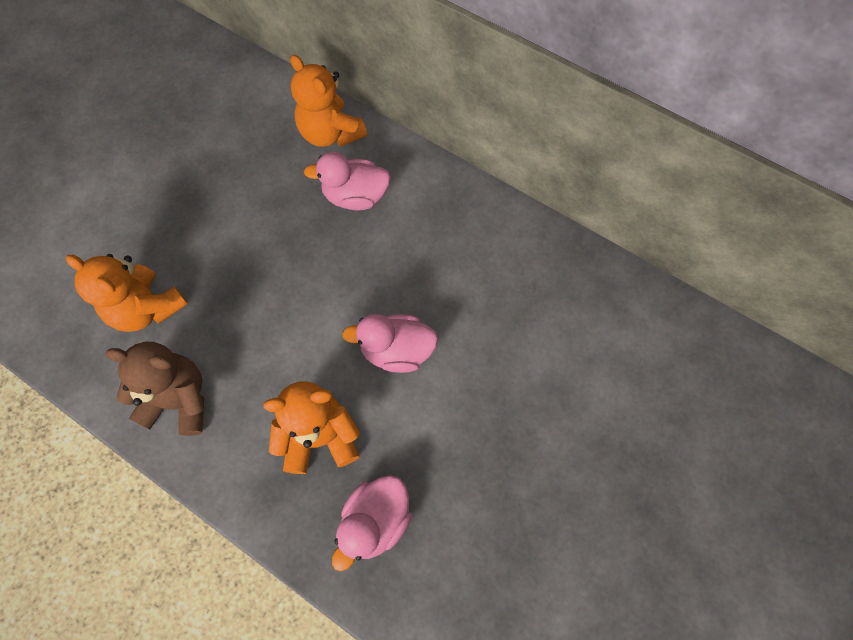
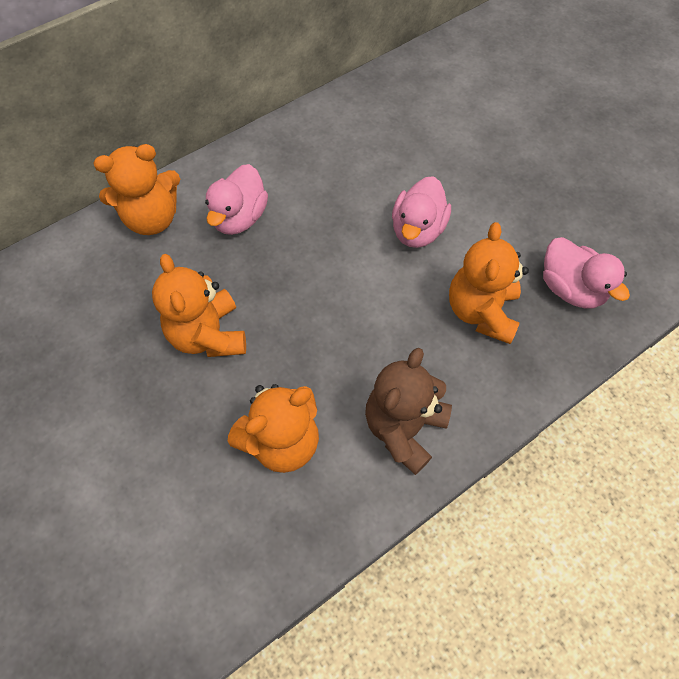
camera: 70 degrees left, 5 degrees down
none -> orange teddy bear [152,254,246,357]

